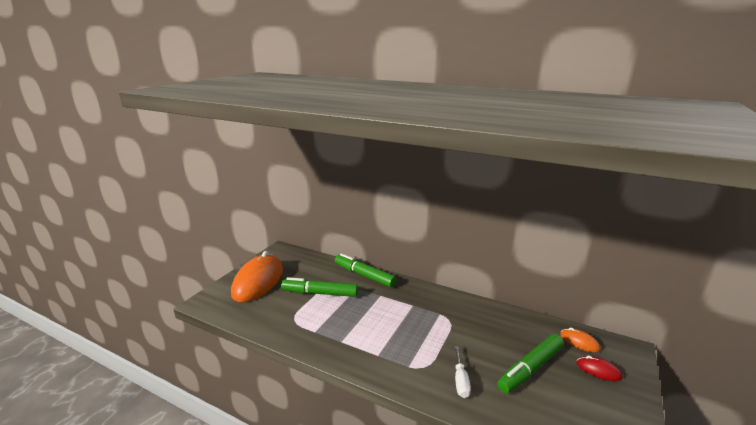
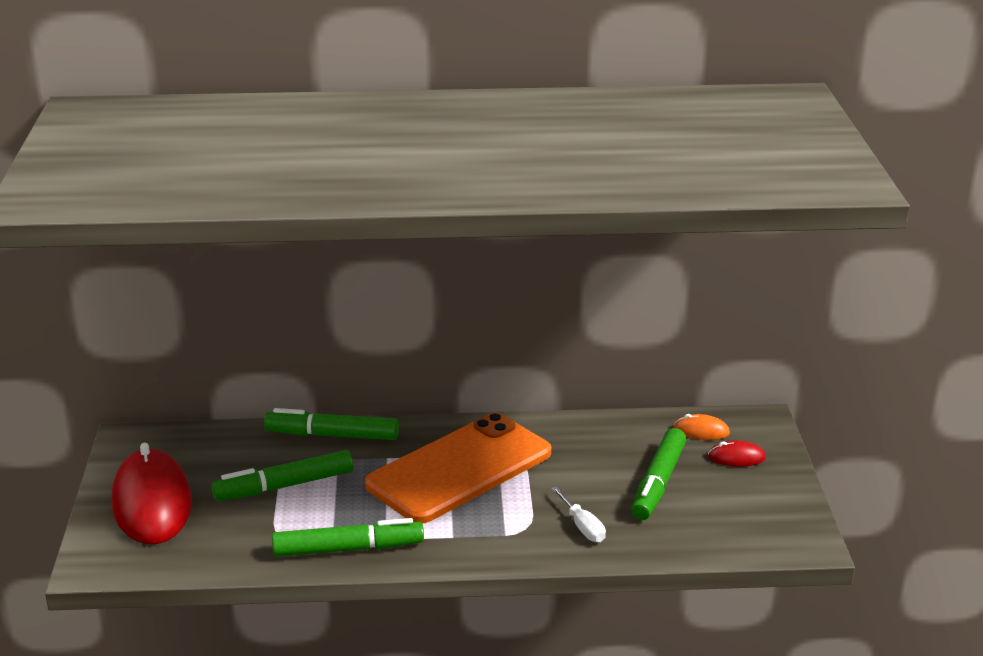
camera: 30 degrees left, 5 degrees up
orange mouse [231,251,283,302] -> red mouse [112,443,192,544]
none -> green marker [272,518,424,557]
none -> orange phone [365,413,551,523]

